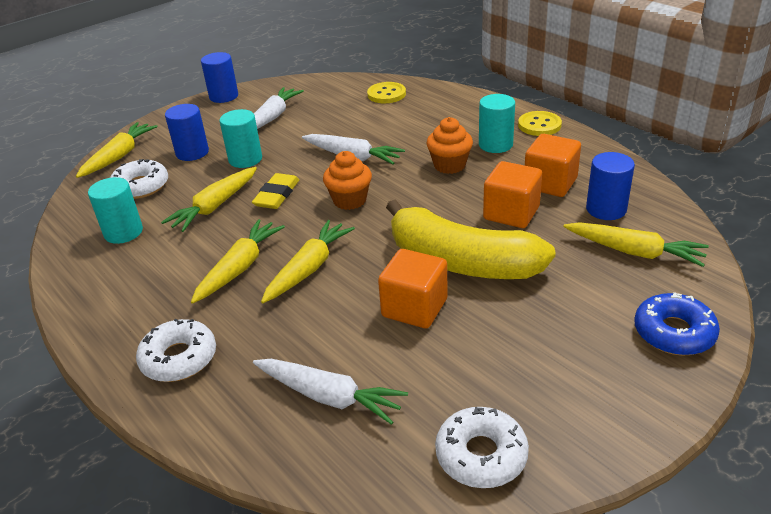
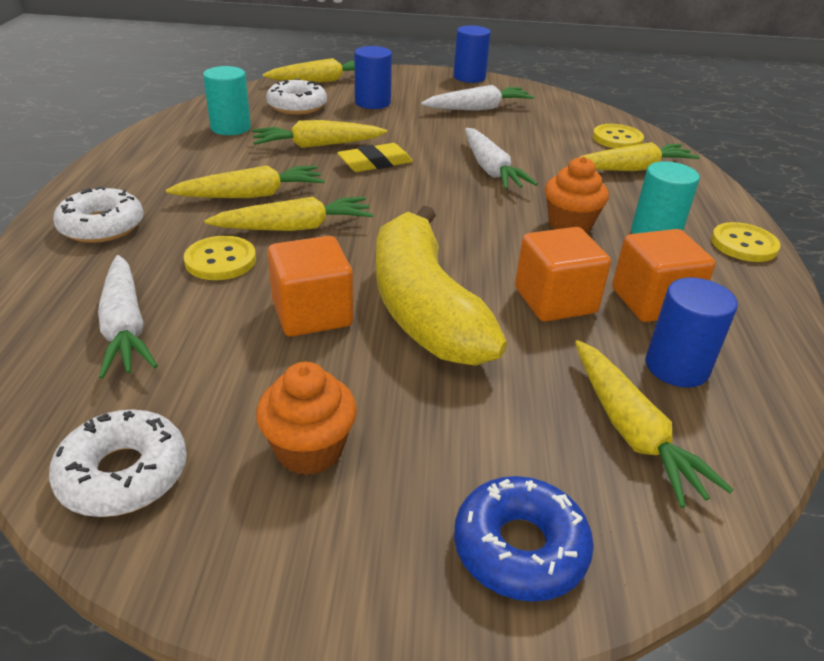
camera: 40 degrees right, 0 degrees up
turquoise cylinder [220,109,262,168] -> none
orange cupcake [323,151,372,210] -> orange cupcake moved to [256,362,357,475]
none -> yellow button [184,236,256,280]
none -> yellow carrot [579,142,700,171]

